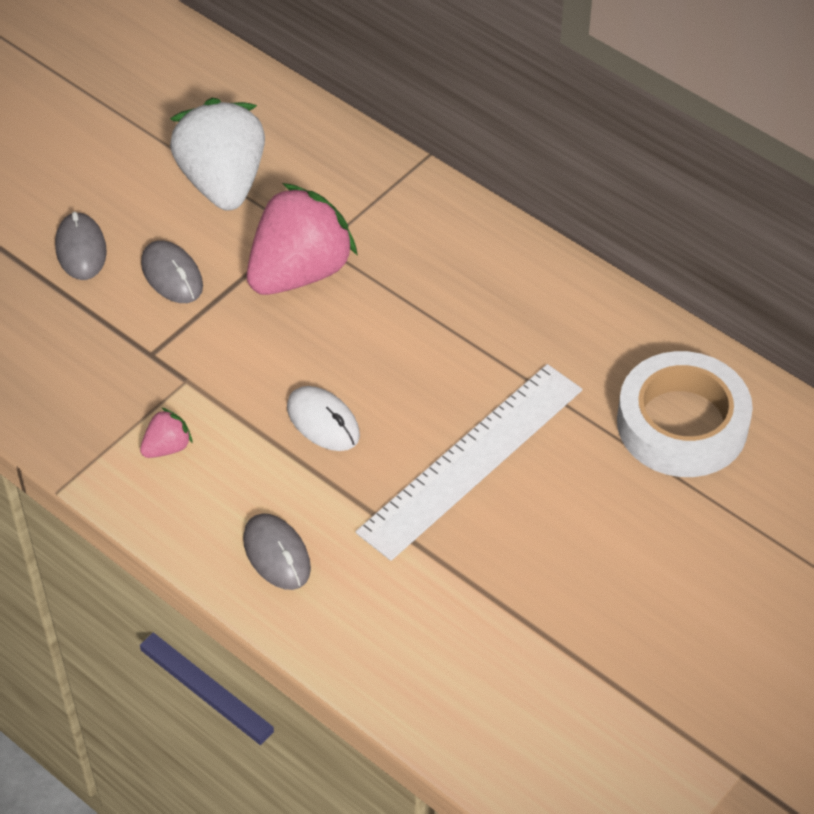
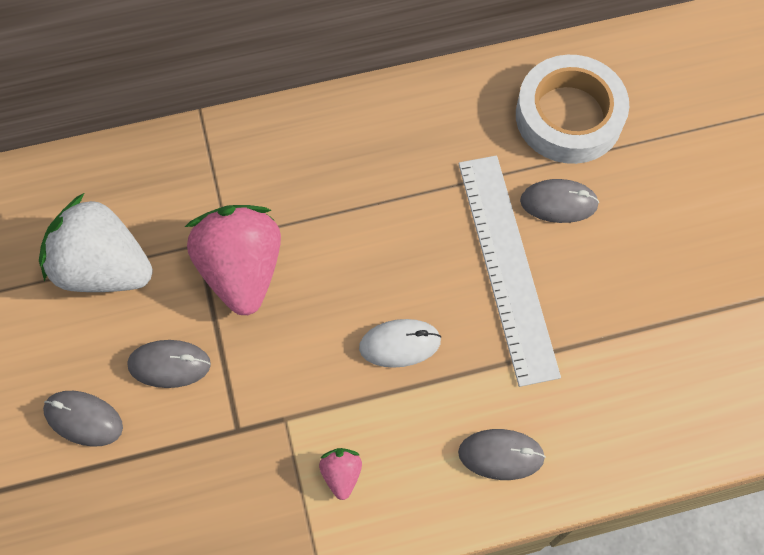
camera: 55 degrees left, 15 degrees up
none -> grey mouse [520,179,599,223]

